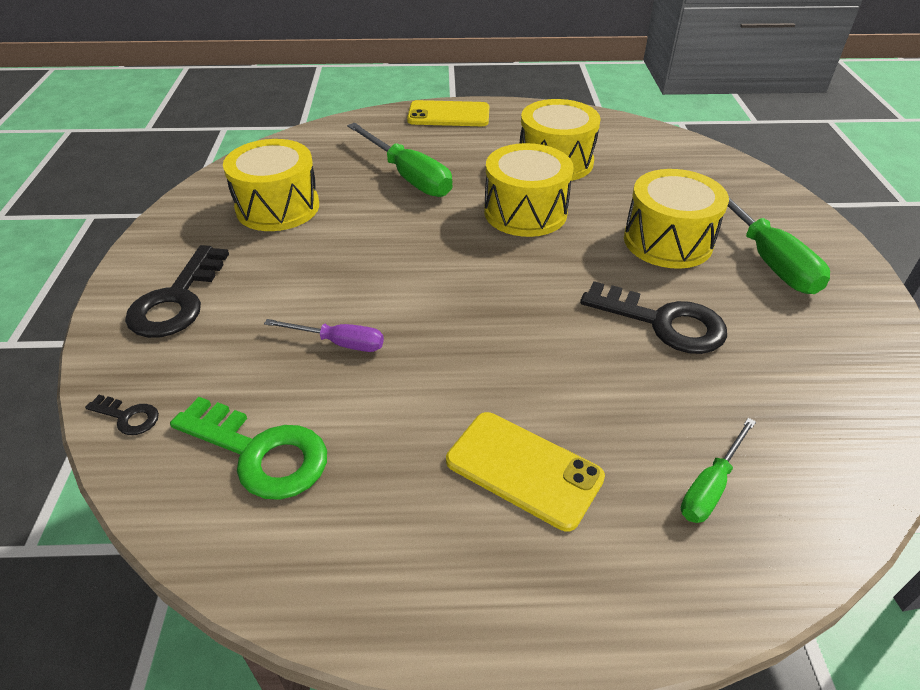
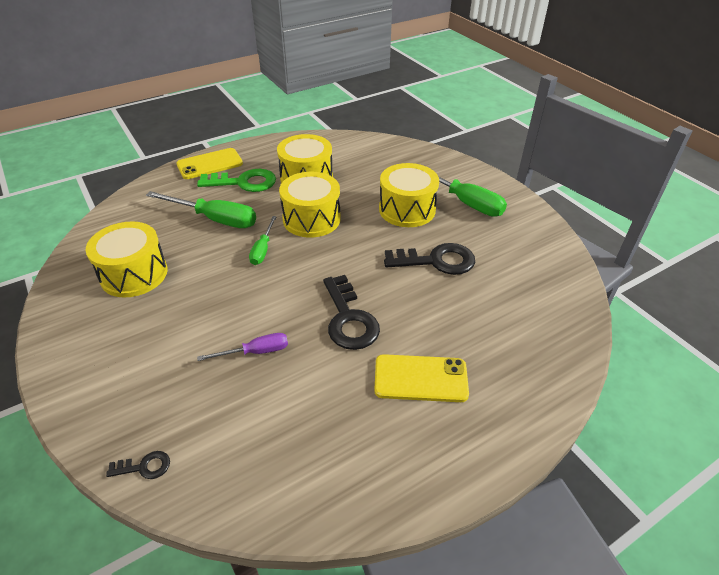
camera: 30 degrees left, 0 degrees up
black key [125,245,229,338] -> black key moved to [323,275,380,350]
green key [170,397,327,500] -> green key moved to [197,169,276,192]
green screwdriver [681,418,756,523] -> green screwdriver moved to [249,216,277,265]

